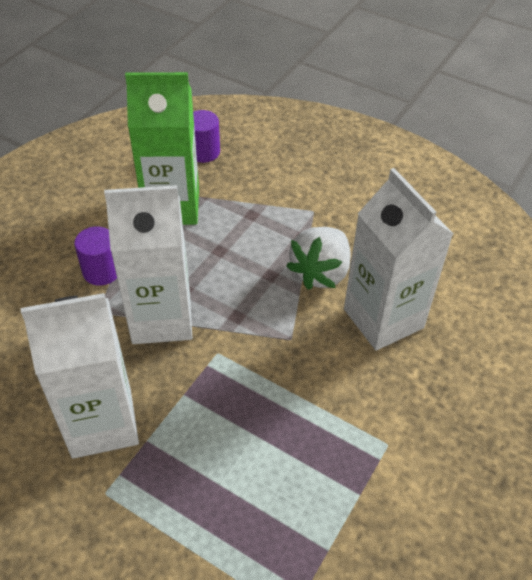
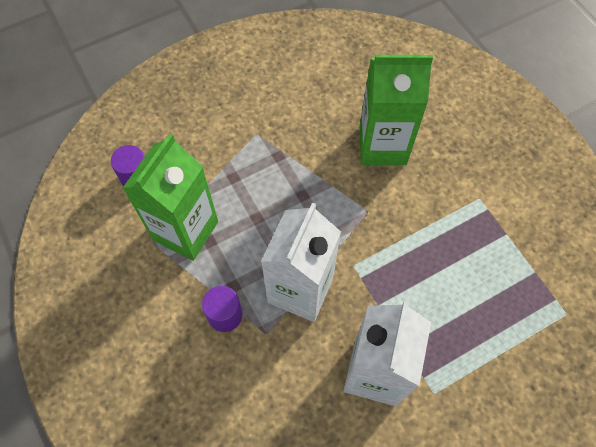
camera: 60 degrees left, 15 degrees up
white strawberry [286,227,351,290] -> none
white carton [344,168,453,351] -> green carton [359,55,433,165]

